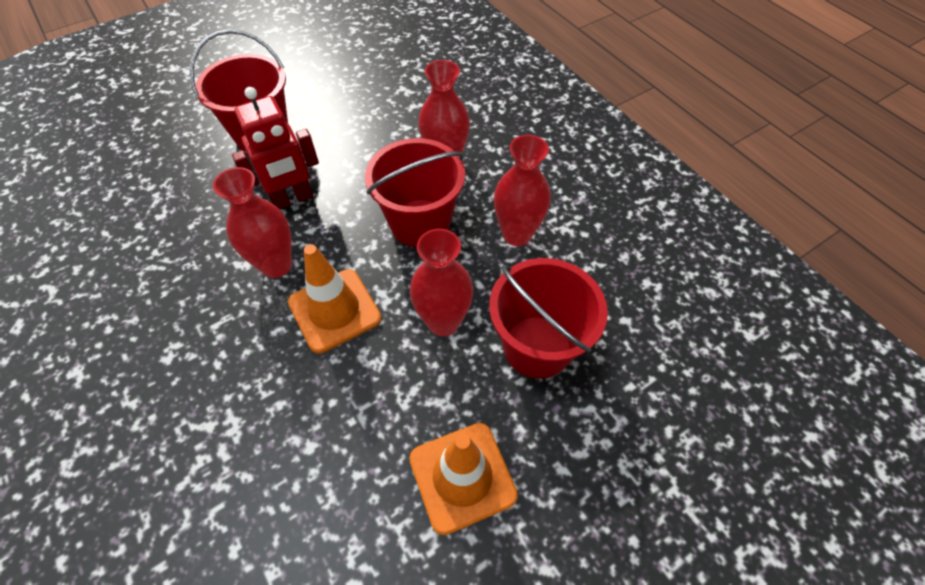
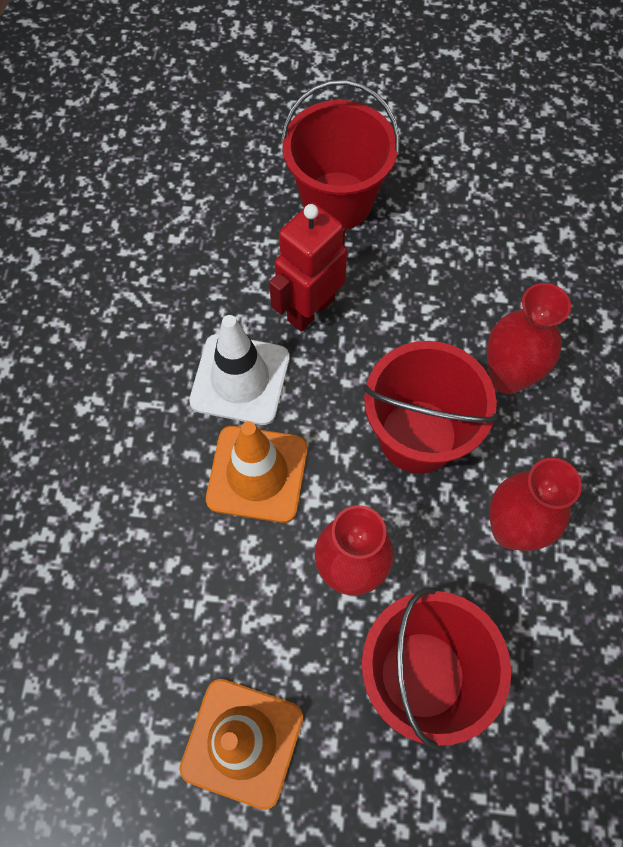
camera: 40 degrees right, 10 degrees up
red vase [213,167,292,278] -> white traffic cone [189,315,290,425]
red robot [232,87,319,209] -> red robot turned 120 degrees clockwise [269,203,347,332]

